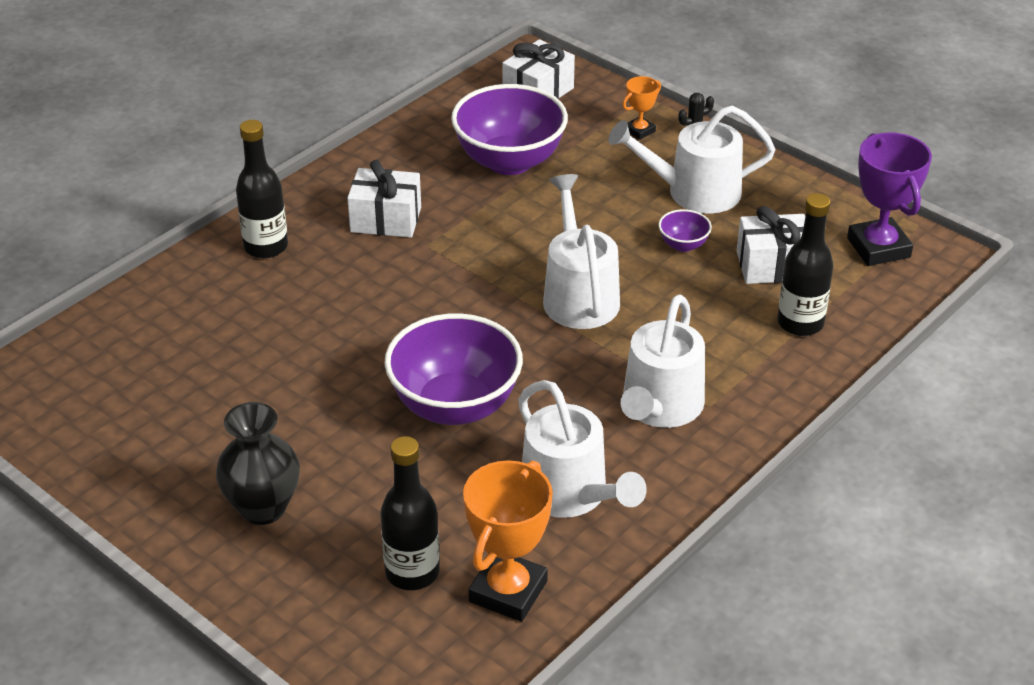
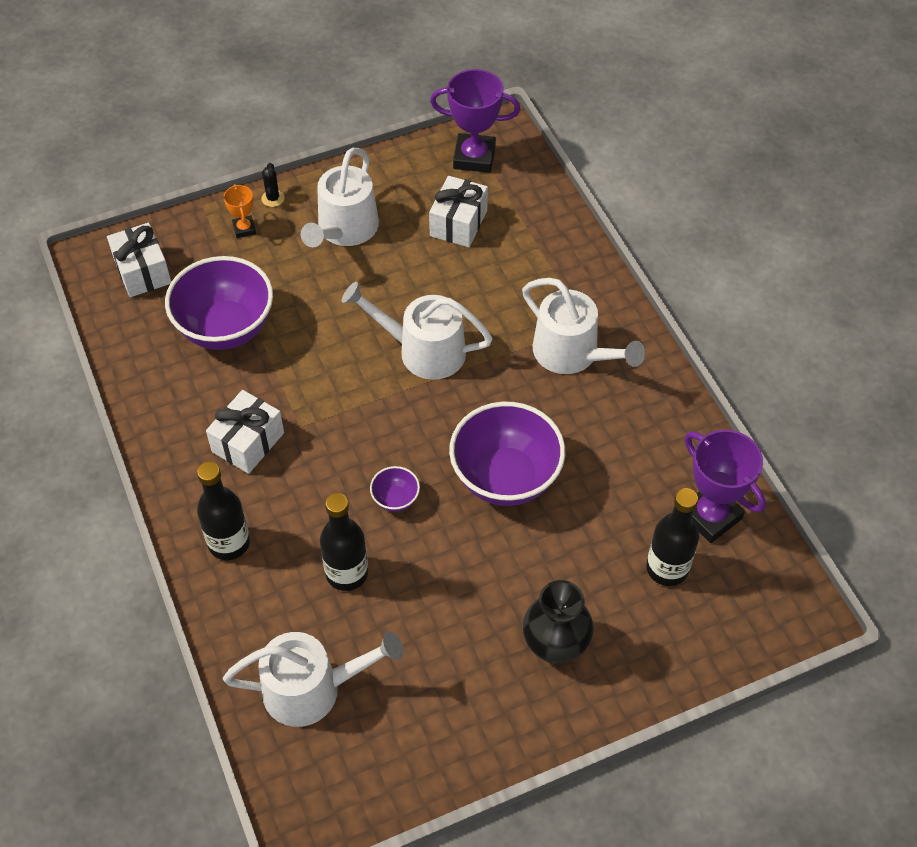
camera: 65 degrees left, 15 degrees up
orange trophy [463,460,553,622] -> purple trophy [685,430,766,543]
white watering can [518,380,647,518] -> white watering can moved to [223,631,404,727]
purple bowl [659,209,712,252] -> purple bowl moved to [370,466,420,512]
black bottle [777,193,833,336] -> black bottle moved to [320,493,368,591]

